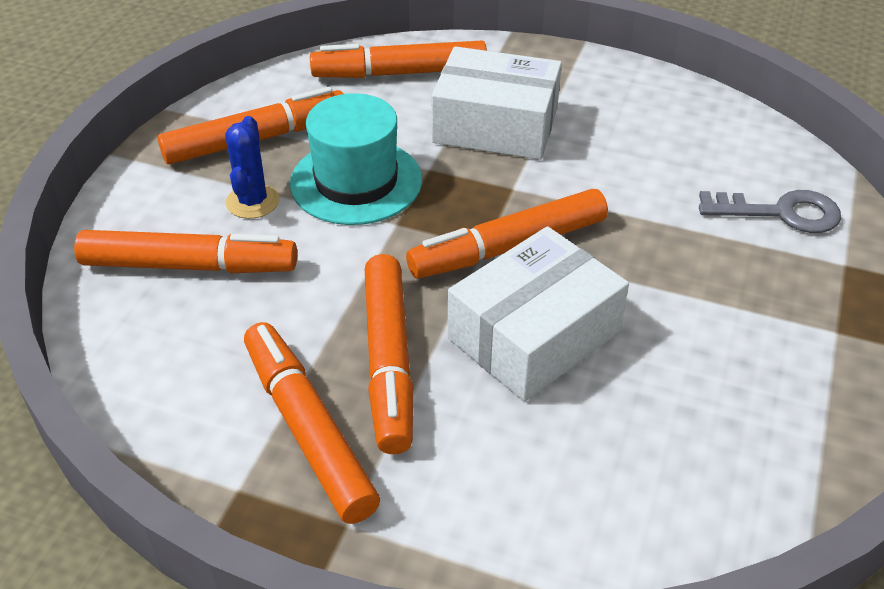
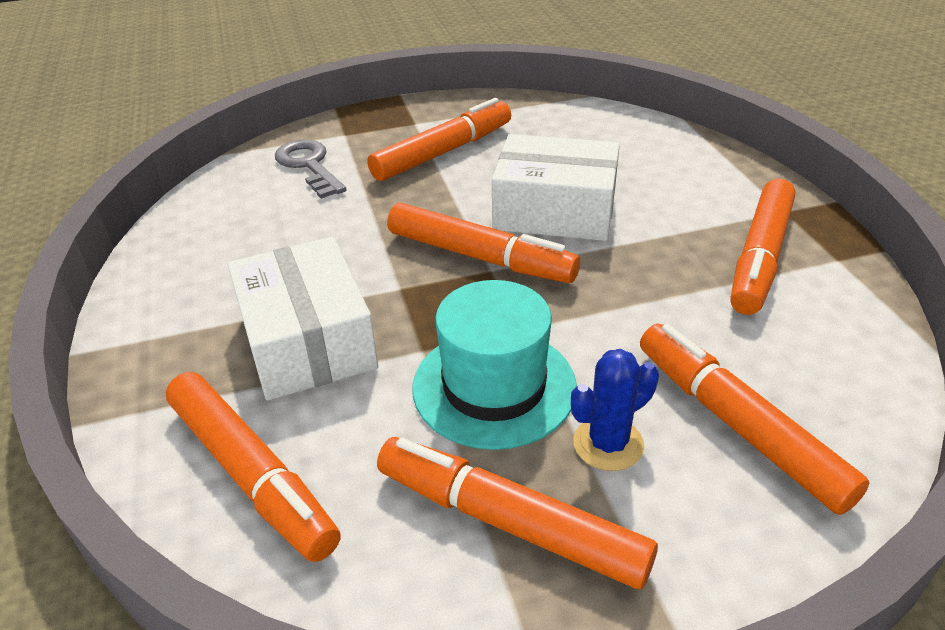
camera: 125 degrees left, 5 degrees down
orange marker [365,254,413,454] -> orange marker moved to [367,98,511,181]

